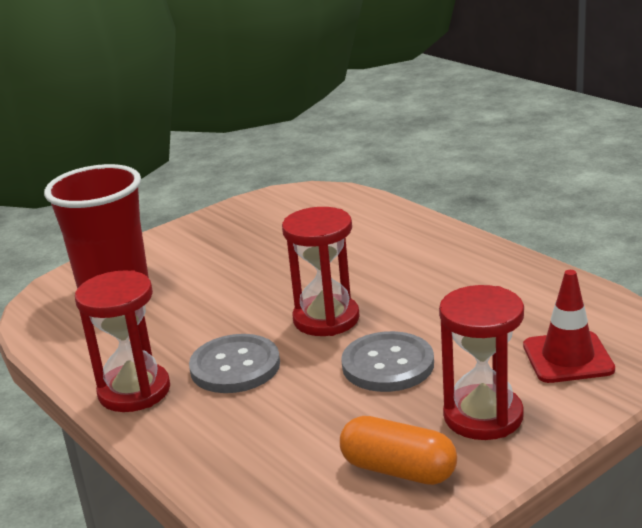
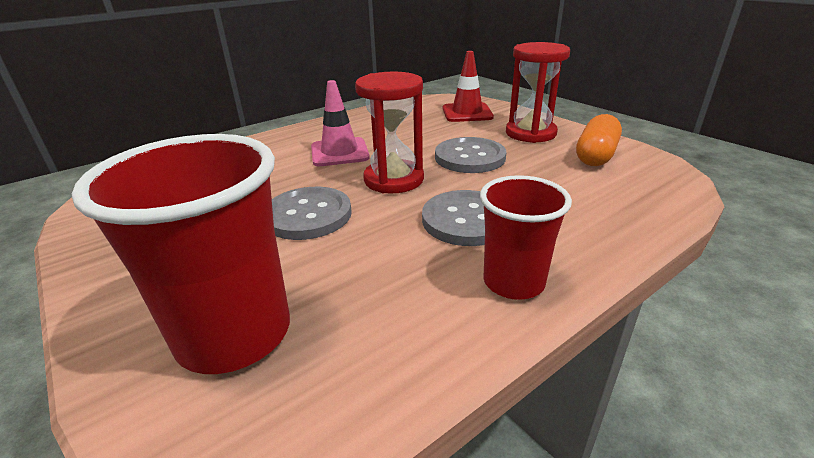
camera: 90 degrees left, 5 degrees up
red hourglass [75,270,170,412] -> red cup [480,175,572,300]
none -> grey button [272,187,352,240]
none -> pink traffic cone [311,80,370,166]

